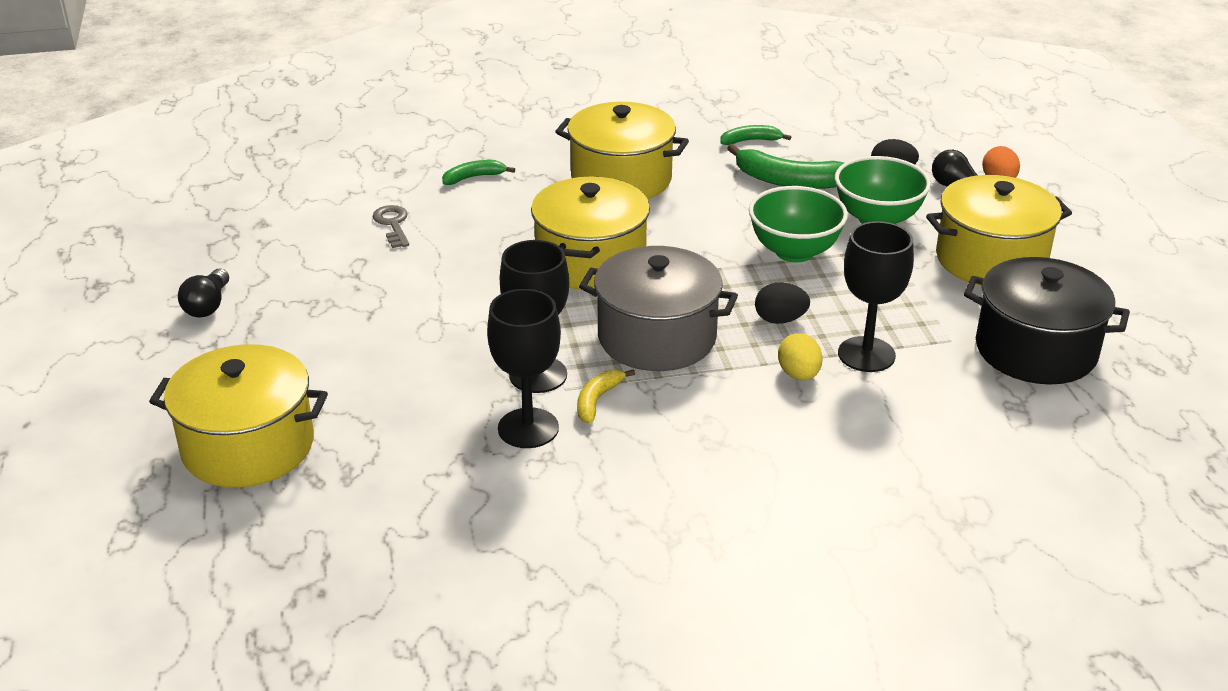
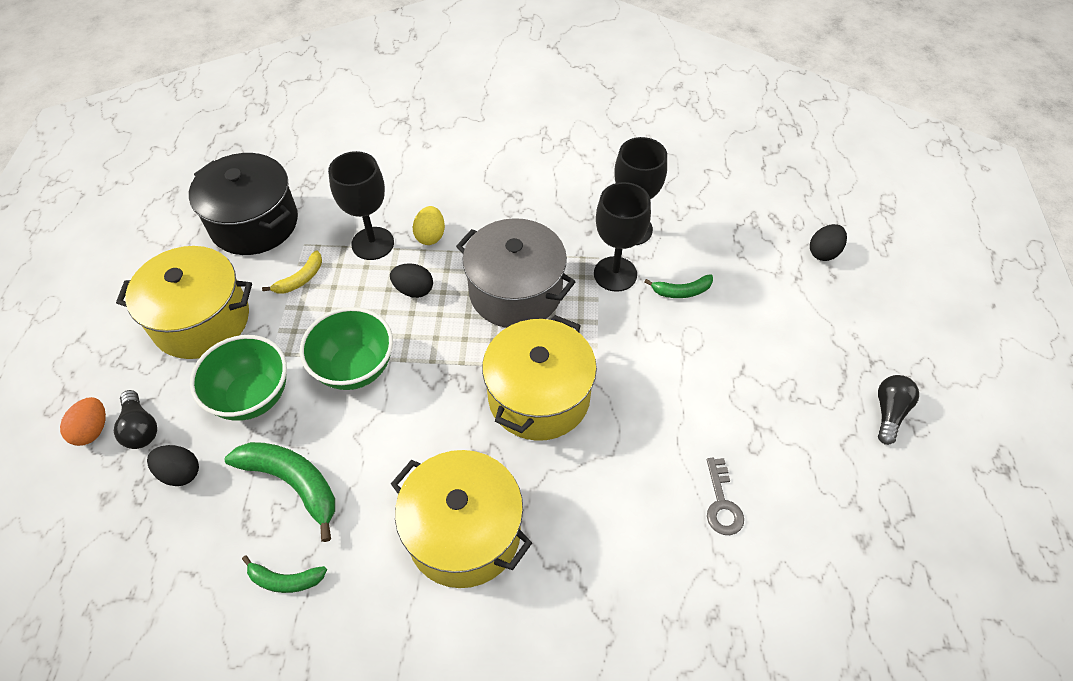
camera: 165 degrees left, 20 degrees up
yellow pot [149,344,328,488] -> black egg [810,224,847,261]
green banana [442,160,515,185] -> green banana moved to [644,274,713,298]
yellow banana [577,369,635,424] -> yellow banana moved to [262,250,322,294]

